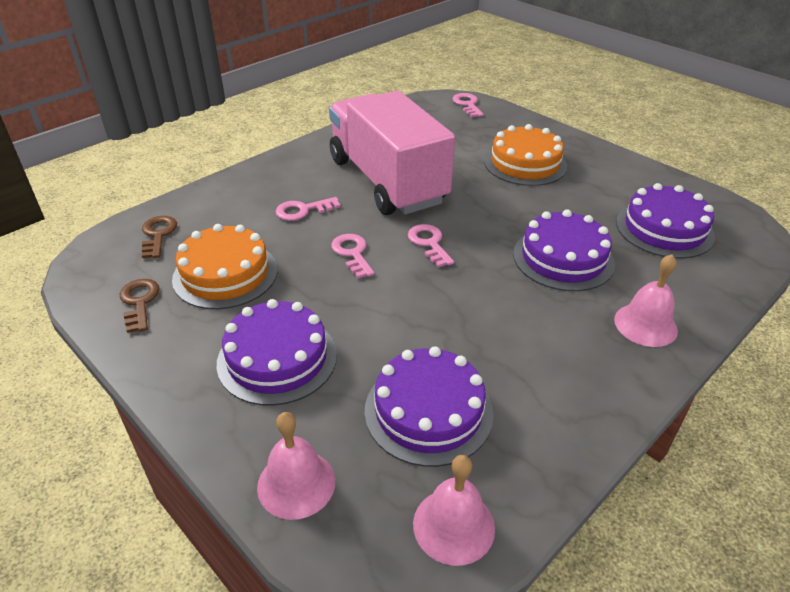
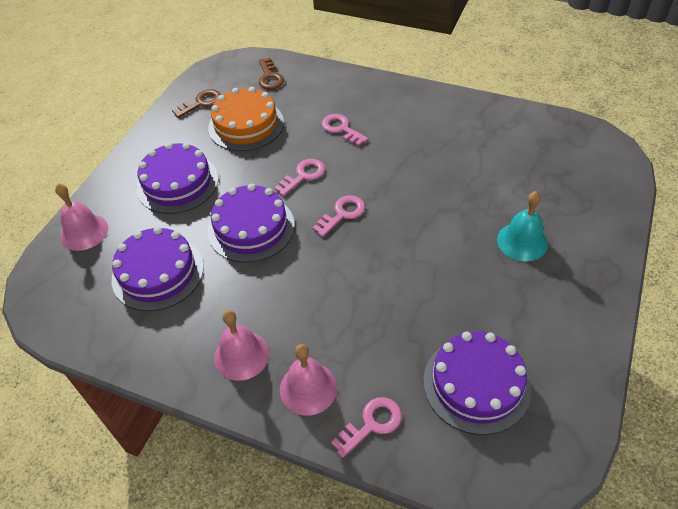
camera: 70 degrees right, 10 degrees up
brown key [142,216,177,258] -> brown key turned 105 degrees clockwise [259,58,284,89]
pink truck [329,91,455,215] -> none
pink bell [413,455,495,566] -> pink bell moved to [214,310,269,381]
pink key [452,93,484,117] -> pink key moved to [331,397,402,458]
orange cake [484,124,567,186] -> turquoise bell [497,191,548,261]
purple cake [513,209,615,291] -> purple cake moved to [208,184,295,263]

